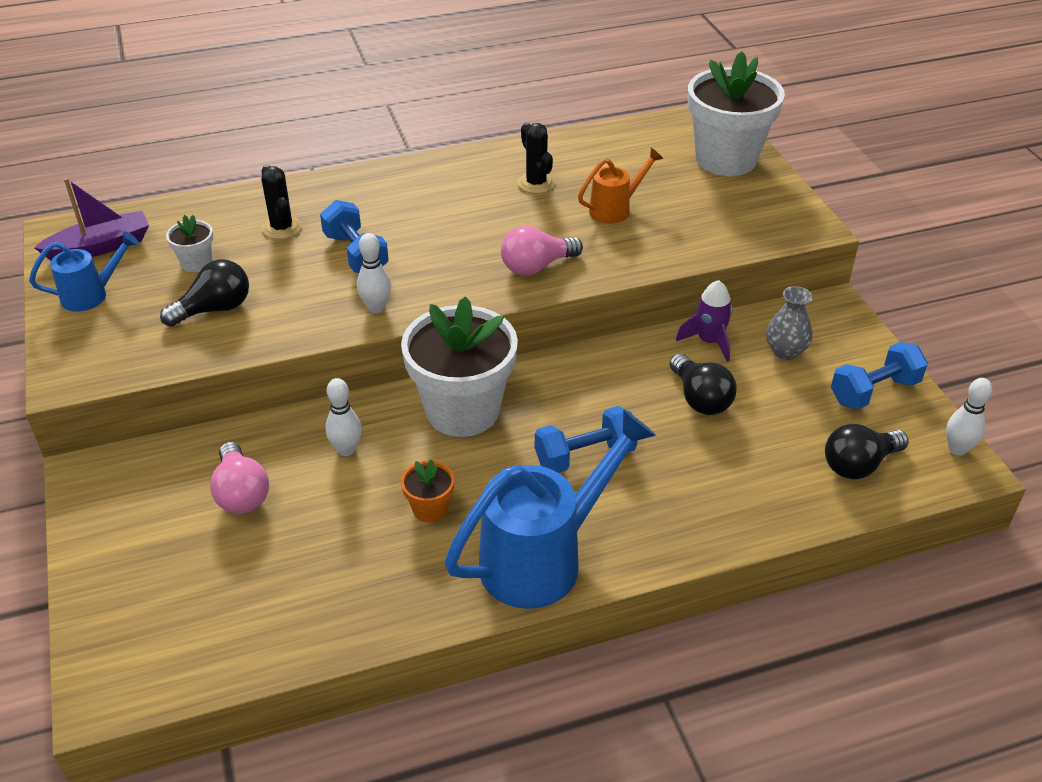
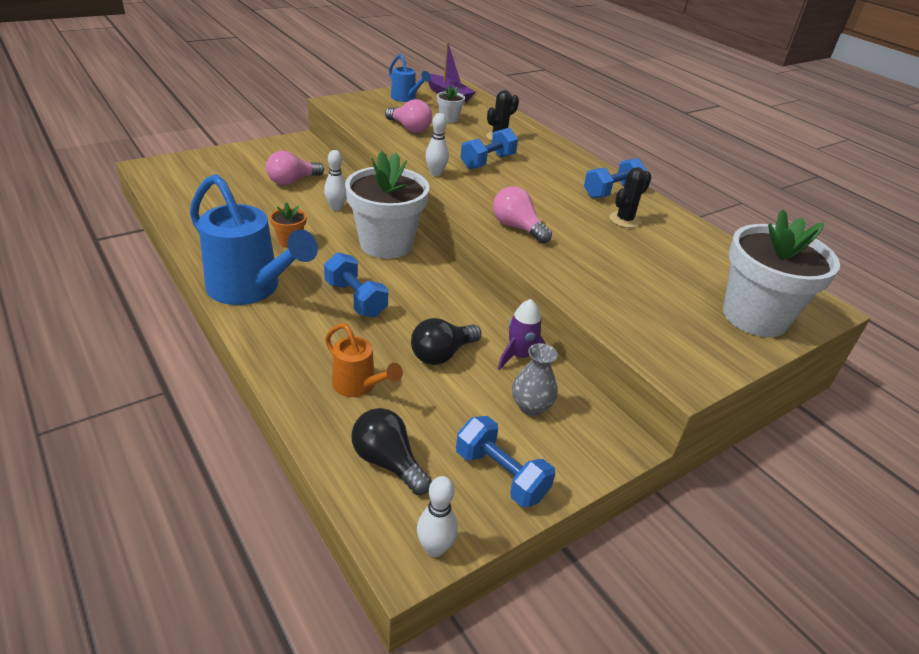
camera: 70 degrees right, 5 degrees down
black light bulb [160,259,249,327] -> pink light bulb [385,99,432,133]
orange watering can [578,148,664,224] -> orange watering can moved to [325,323,403,397]
none -> blue dumbbell [584,158,647,198]

